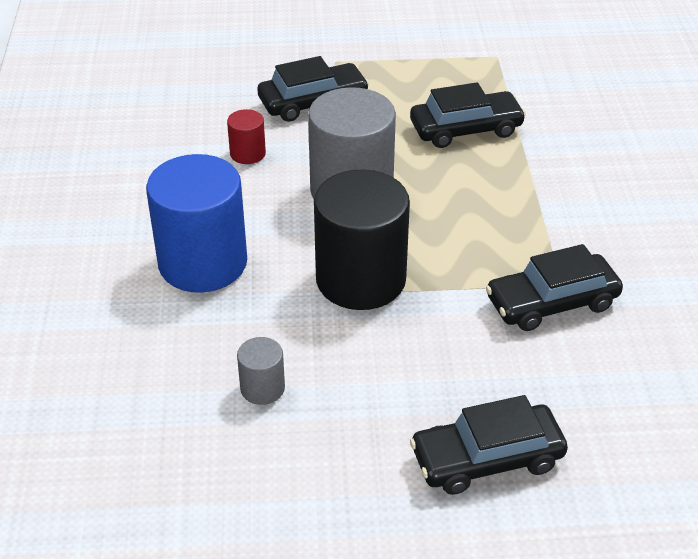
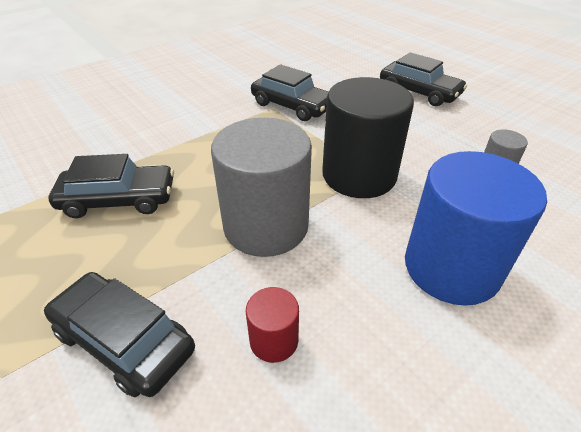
camera: 125 degrees left, 0 degrees up
black car [410,82,526,148] -> black car turned 135 degrees clockwise [48,154,174,218]

